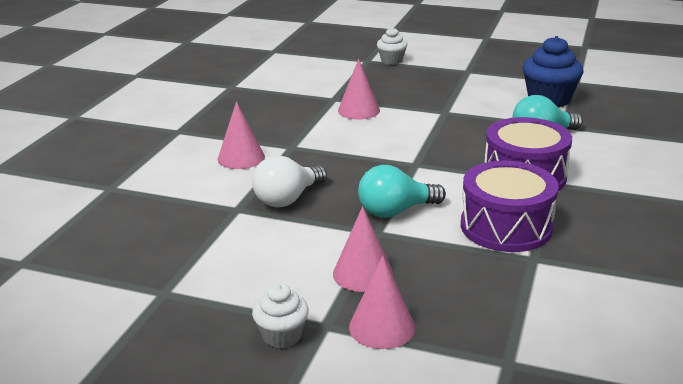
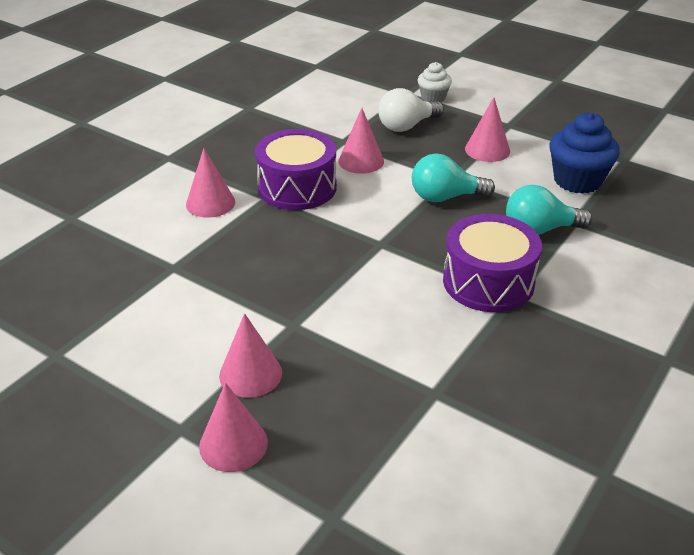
camera: 15 degrees right, 10 degrees up
white light bulb [252,155,327,207] -> white light bulb moved to [378,88,444,132]
white cupcake [252,283,309,348] -> none
turquoise light bulb [358,165,446,218] -> turquoise light bulb moved to [412,154,495,202]
purple drum [461,161,559,252] -> purple drum moved to [255,129,337,210]
none -> pink cone [465,97,510,162]

